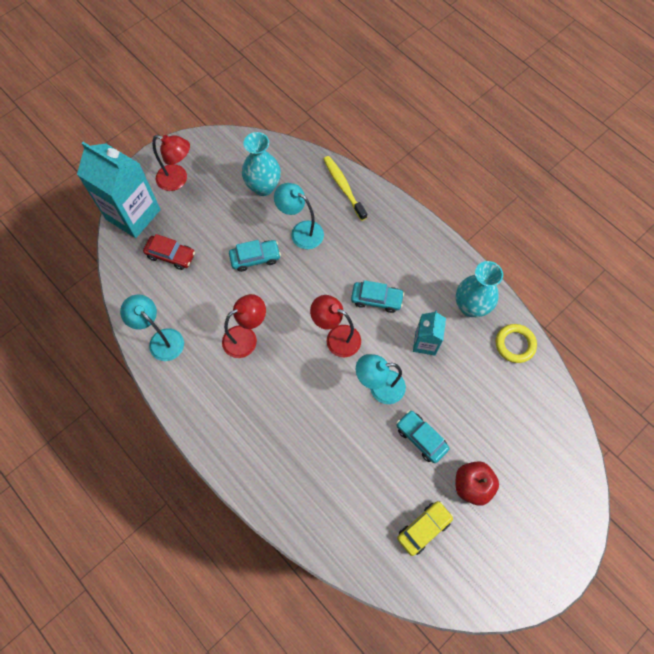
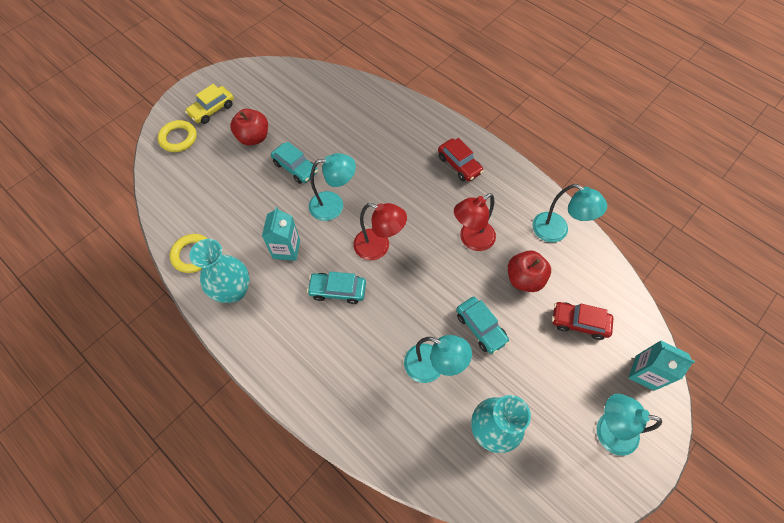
camera: 175 degrees right, 5 degrees down
turquoise carton [77,142,161,238] -> turquoise carton [628,340,695,391], size x0.54
red lamp [152,135,190,191] -> turquoise lamp [597,394,662,456]
turquoise car [229,240,281,272] -> turquoise car turned 105 degrees counterclockwise [456,297,509,354]
yellow toothbrush [324,156,367,221] -> none
yellow car [397,501,454,556] -> yellow car moved to [185,84,234,124]
none -> yellow ring [157,120,197,152]
none -> red car [438,138,484,182]
none -> red apple [508,250,551,292]

